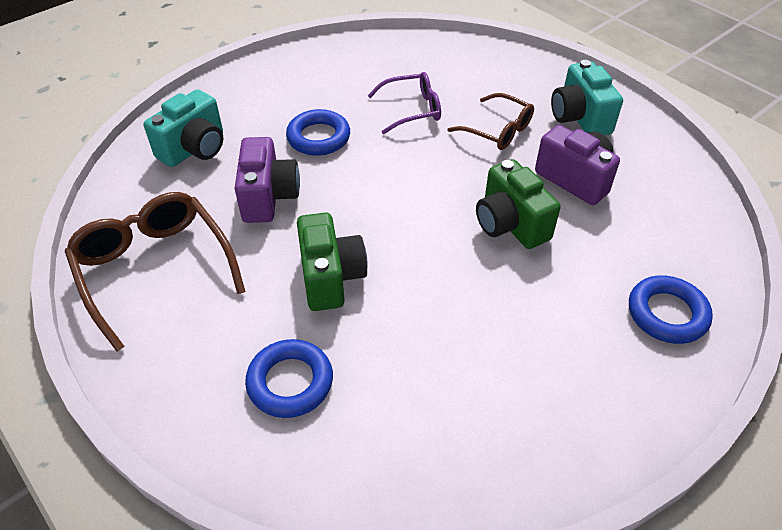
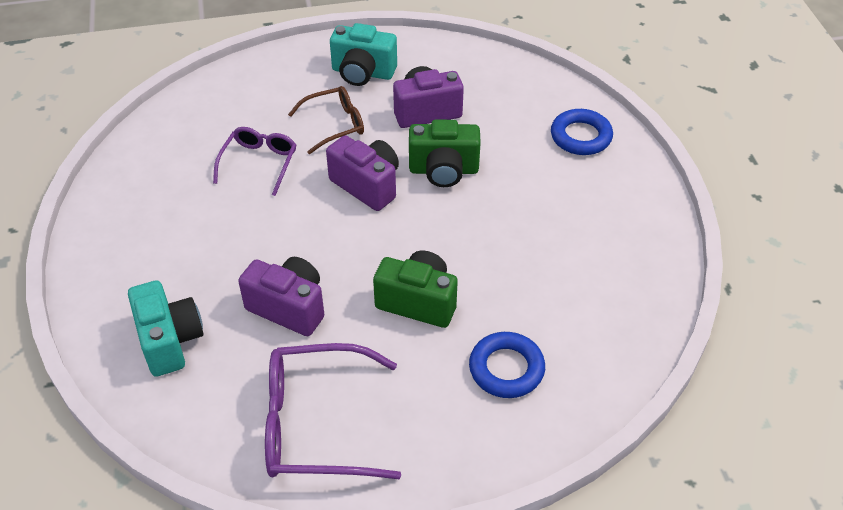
camera: 60 degrees left, 0 degrees up
brown glasses [65,192,246,352] -> purple glasses [265,343,401,479]
blue ring [286,109,350,156] -> none
none -> purple camera [326,136,399,211]

